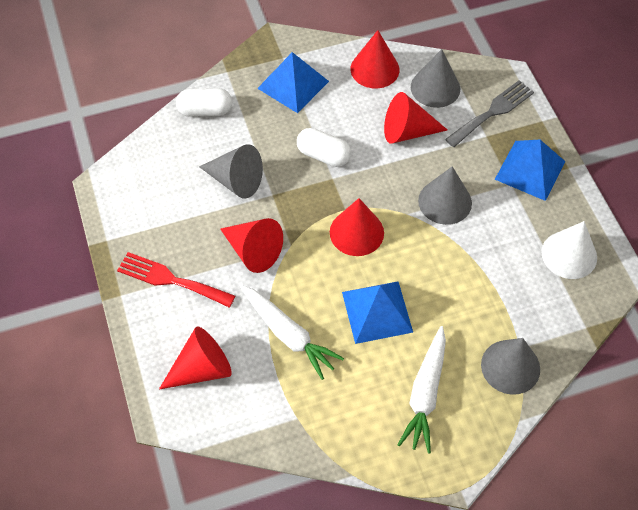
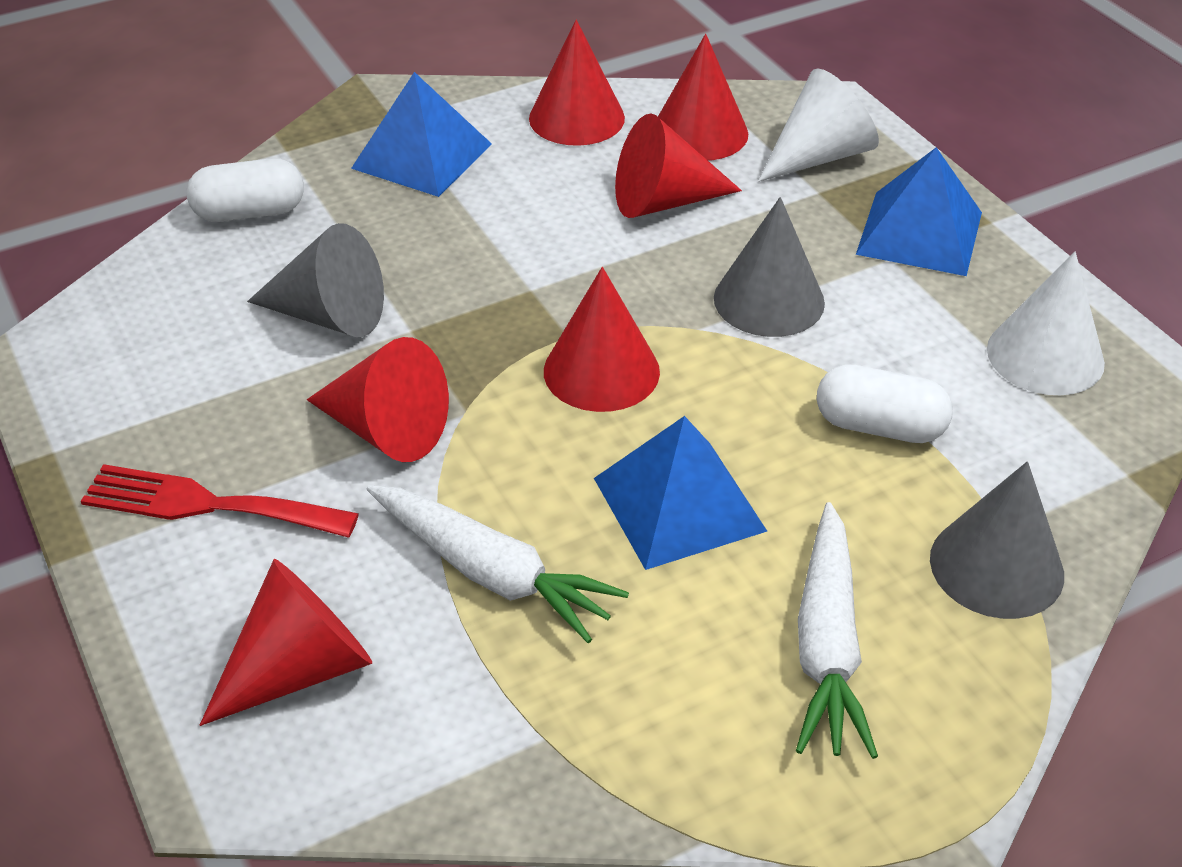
camera: 10 degrees left, 15 degrees down
white capsule [297,128,351,167] -> white capsule moved to [817,364,953,443]
grey cone [411,49,460,108] -> red cone [658,34,748,161]
grey fork [445,80,534,147] -> white cone [758,69,879,182]

